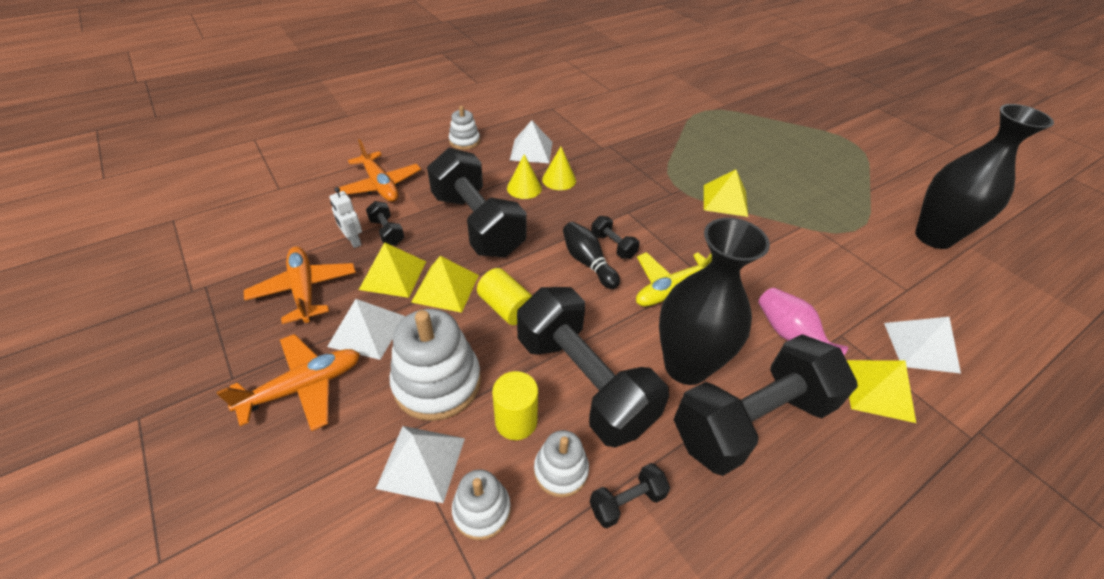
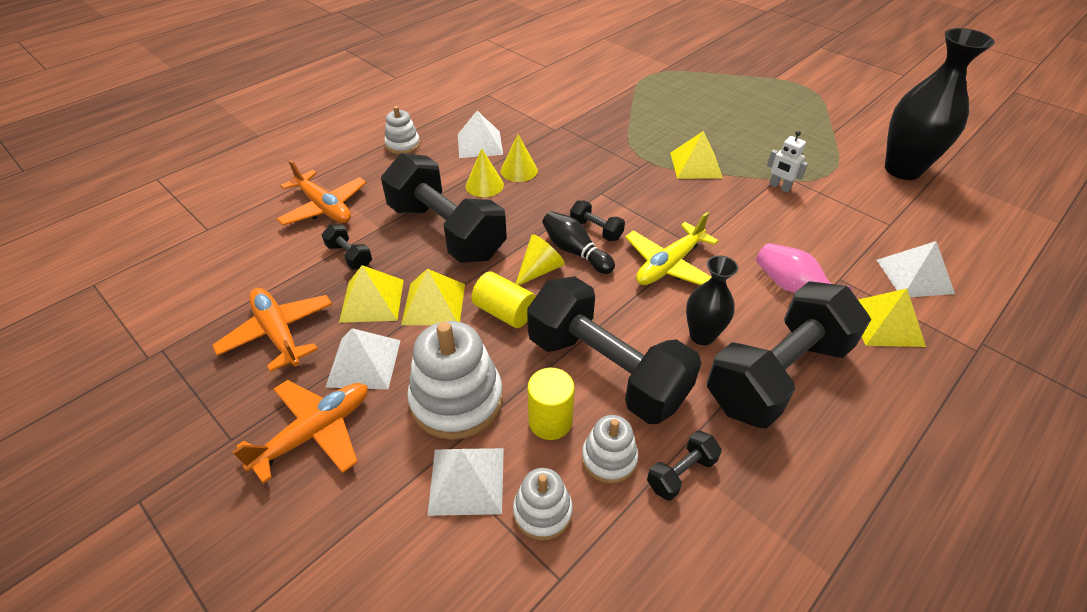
camera: 10 degrees left, 0 degrees up
white robot [330,187,362,248] -> white robot moved to [767,131,808,193]
black vase [659,218,770,385] -> black vase [686,255,738,345], size x0.55
none -> yellow cone [516,234,565,285]

